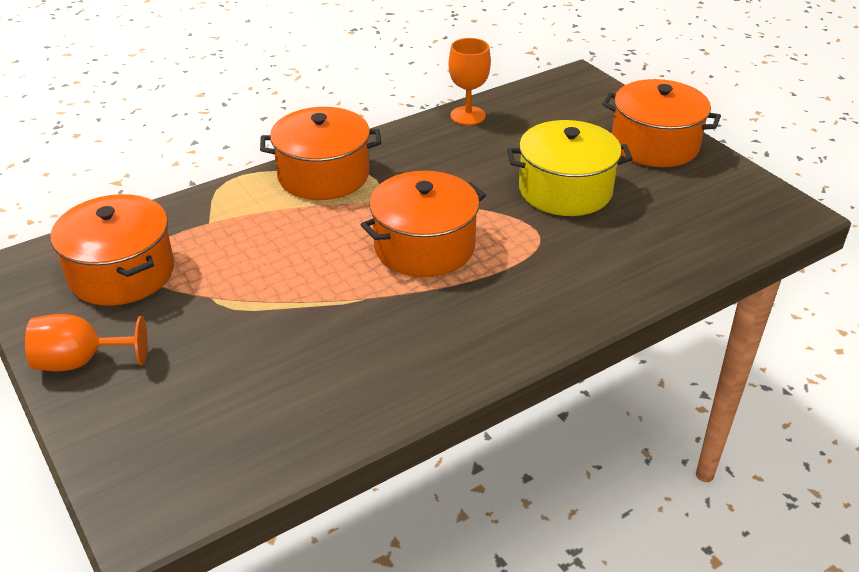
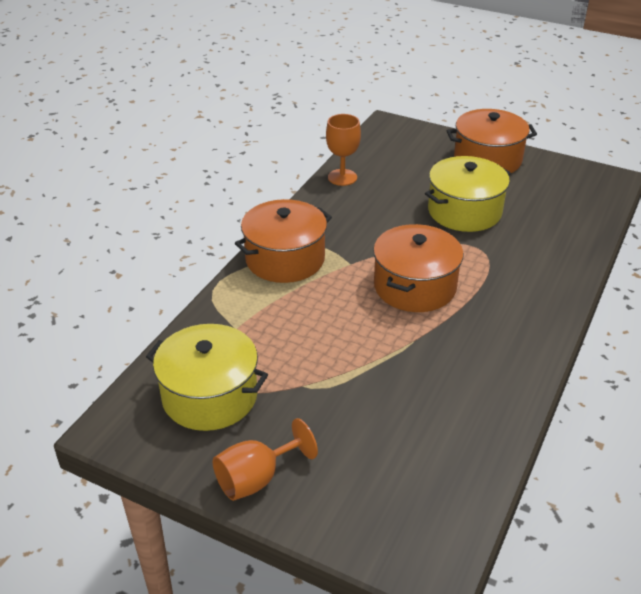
camera: 30 degrees left, 0 degrees up
orange pot [50,194,174,306] -> yellow pot [146,324,268,431]

